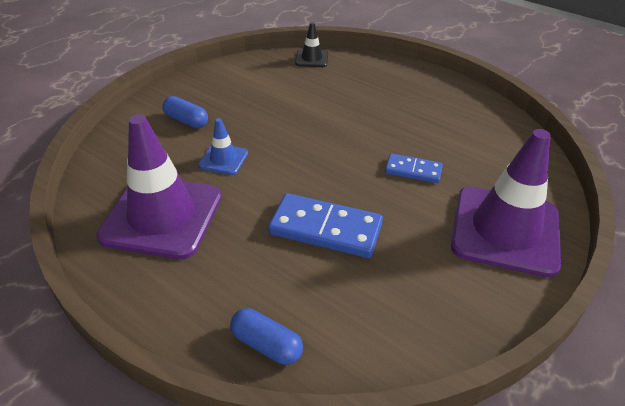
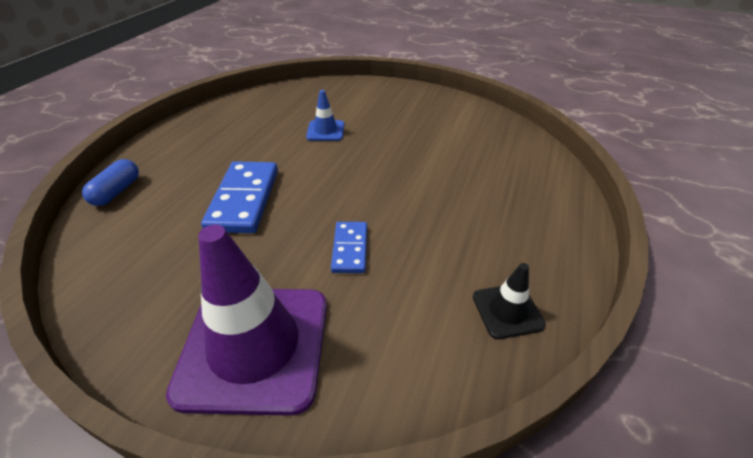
camera: 75 degrees right, 0 degrees up
purple traffic cone [96,115,222,259] -> none
blue capsule [162,96,208,128] -> none
black traffic cone [295,22,328,67] -> black traffic cone moved to [473,263,546,339]

